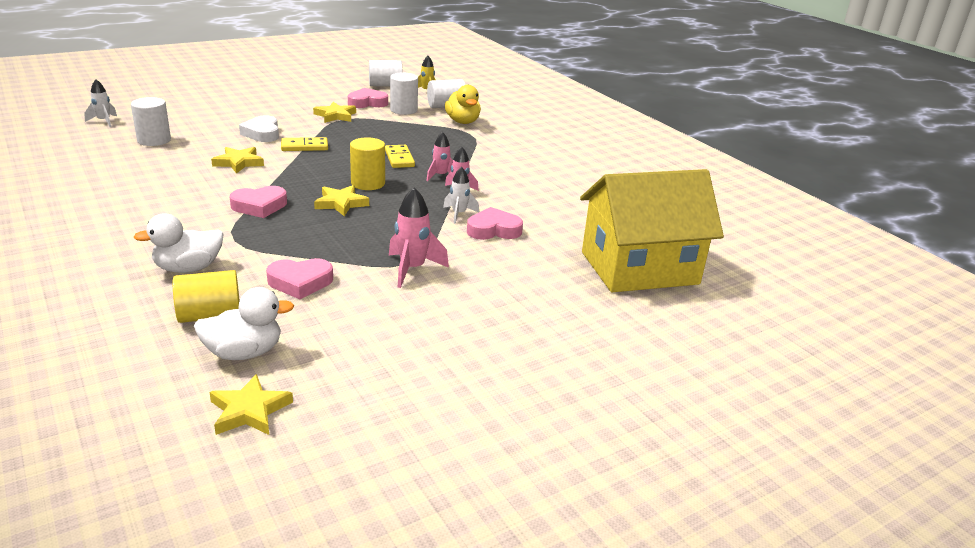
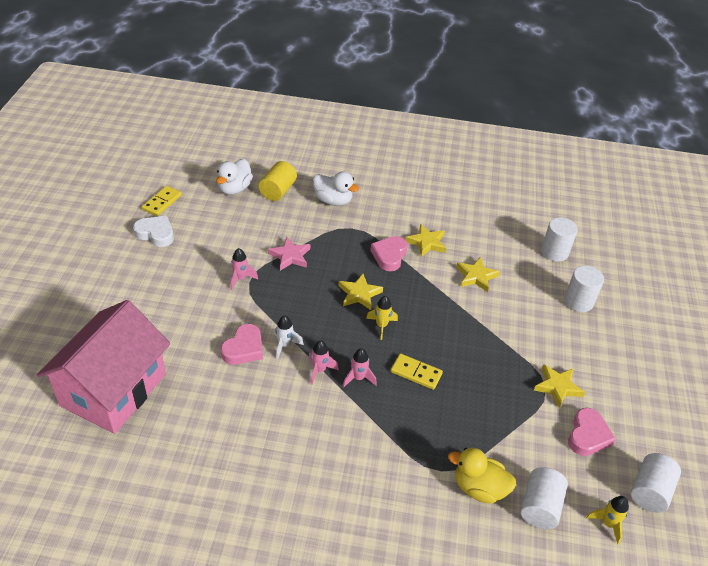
camera: 130 degrees right, 15 degrees up
white rocket [84,80,117,127] -> none
white duck [134,213,223,273] -> white duck turned 105 degrees clockwise [313,171,359,206]
yellow star [209,374,293,435] -> yellow star moved to [406,224,446,257]
white heart [239,115,279,142] -> white heart moved to [133,216,174,247]
pink heart [266,258,333,299] -> none
yellow domino [281,137,328,151] -> yellow domino moved to [142,186,182,216]
yellow cylinder [350,137,385,190] -> yellow rocket [366,296,398,340]
pink rocket [389,188,449,288] -> pink rocket [231,248,258,290], size x0.65
white cylinder [390,73,418,115] -> white cylinder moved to [564,265,604,312]
yellow house [580,169,724,292] -> pink house [37,300,170,434]
none -> pink star [268,237,310,271]

